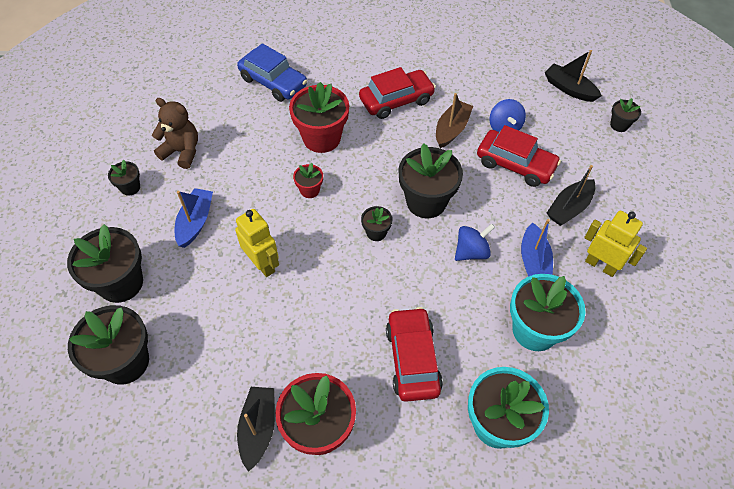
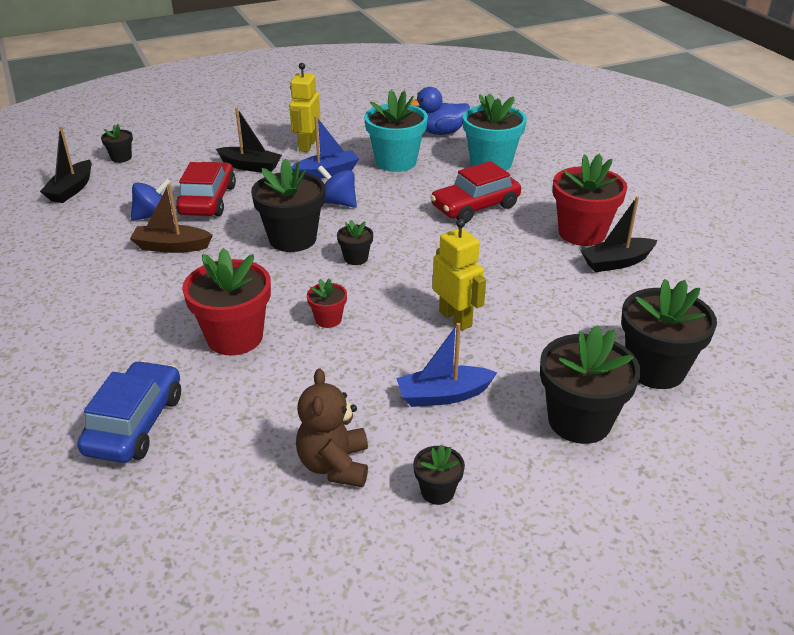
camera: 115 degrees left, 20 degrees down
yellow robot [235,209,279,277] -> yellow robot turned 120 degrees clockwise [433,219,486,331]
red car [359,67,436,119] -> none
none -> blue duck [410,87,470,135]

